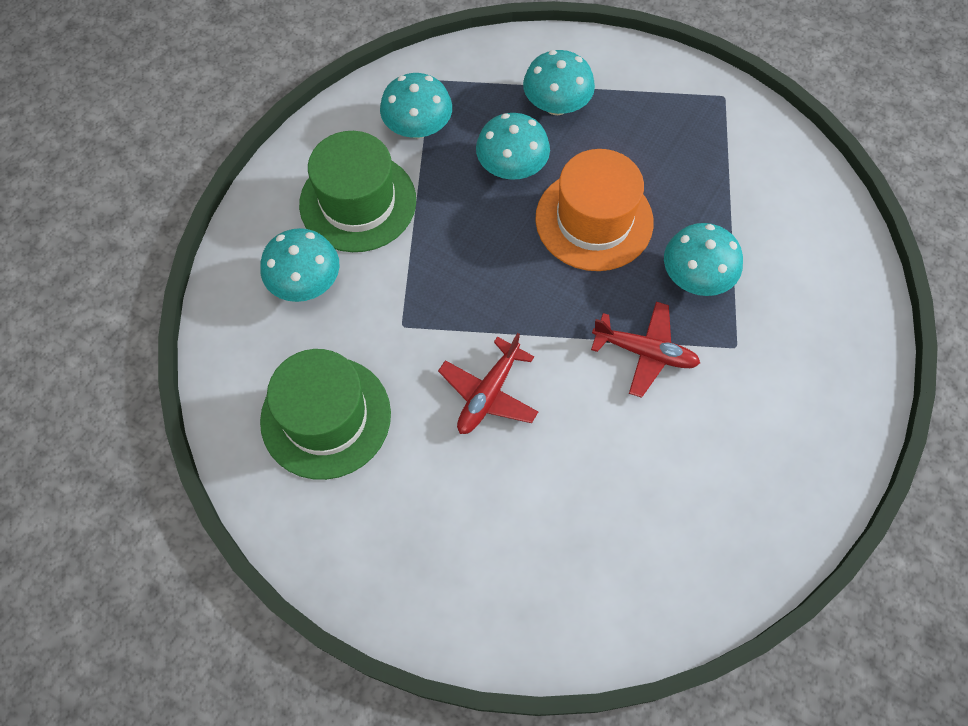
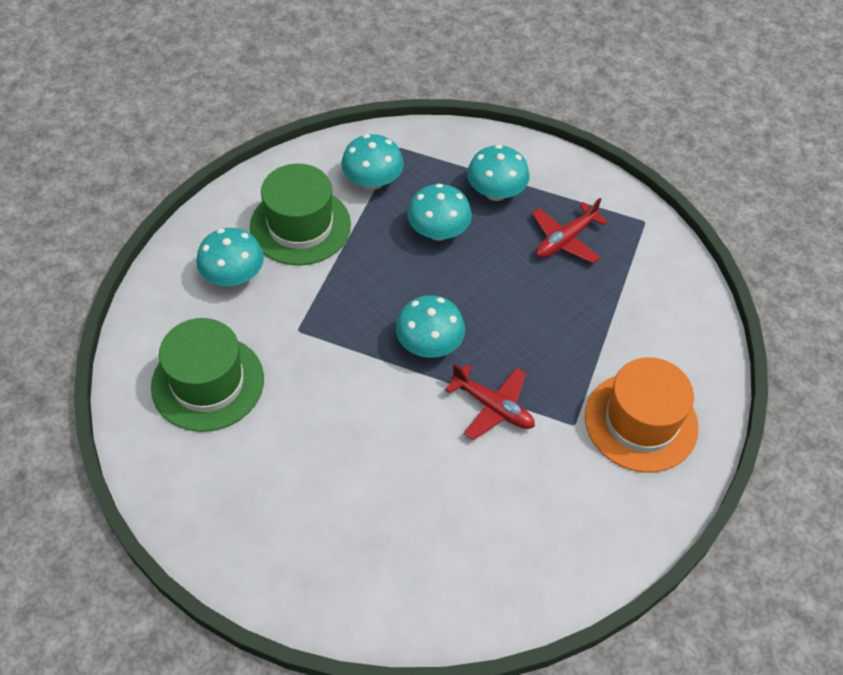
camera: 15 degrees right, 10 degrees down
red plane [438,333,538,434] -> red plane moved to [532,198,608,264]
orange hat [535,149,654,271] -> orange hat moved to [585,357,698,473]
turquoise mushroom [664,223,743,296] -> turquoise mushroom moved to [396,295,465,358]

